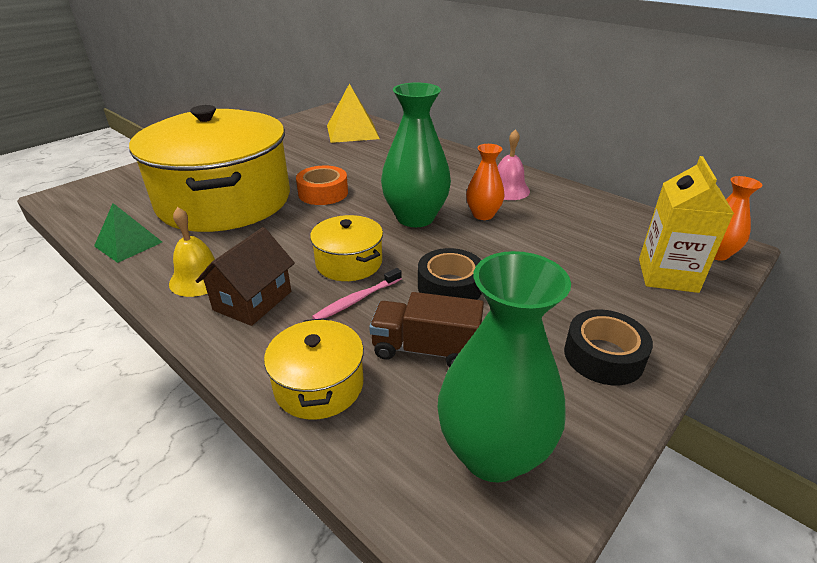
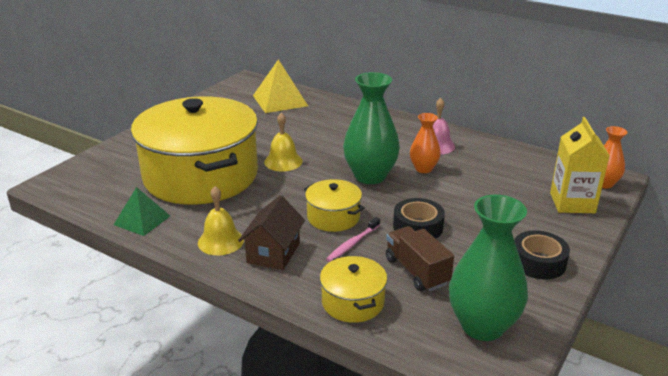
camera: 10 degrees left, 5 degrees down
orange tape [296,165,348,205] -> yellow bell [264,112,303,171]
brown truck [369,292,484,367] -> brown truck turned 60 degrees clockwise [386,226,454,291]

